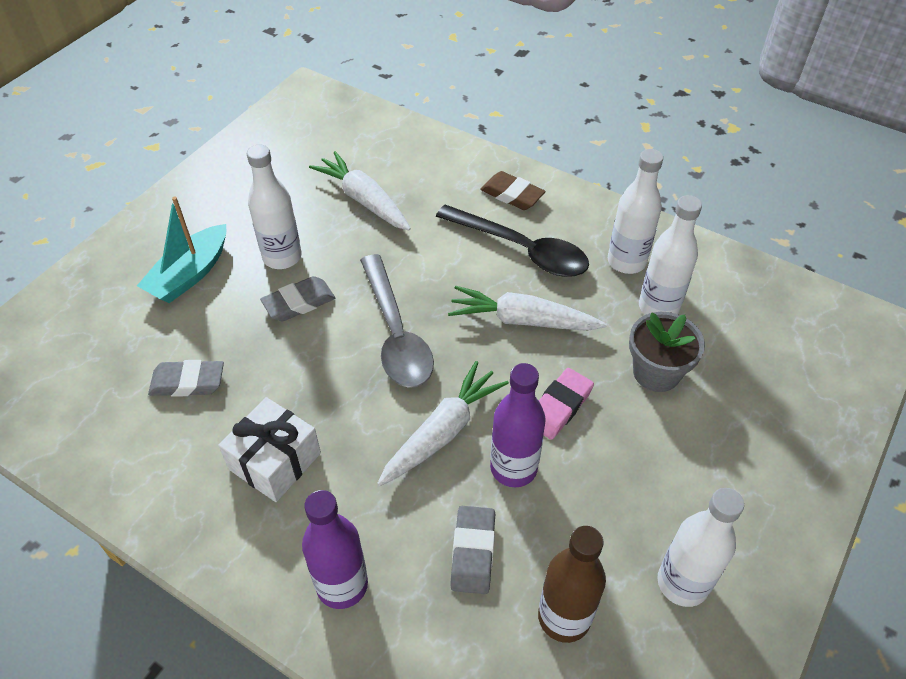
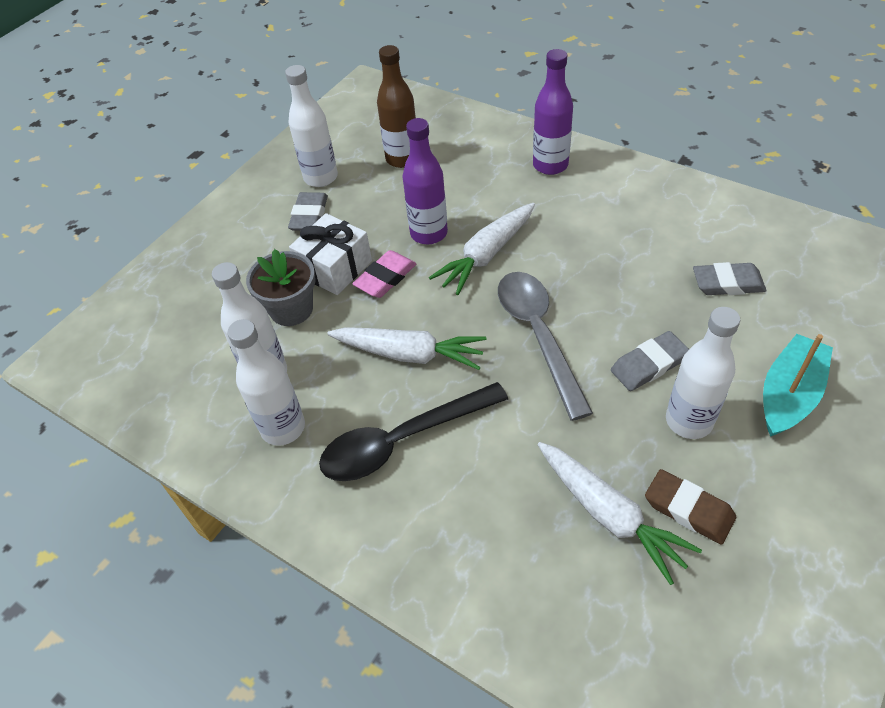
camera: 175 degrees left, 0 degrees up
white gift [218,397,321,502] -> white gift moved to [289,213,372,295]
black spoon [436,205,589,277] -> black spoon turned 60 degrees counterclockwise [319,382,508,481]
grey eraser [450,506,495,594] -> grey eraser moved to [288,192,328,231]
brown eraser [480,171,546,210] -> brown eraser moved to [645,469,736,545]

